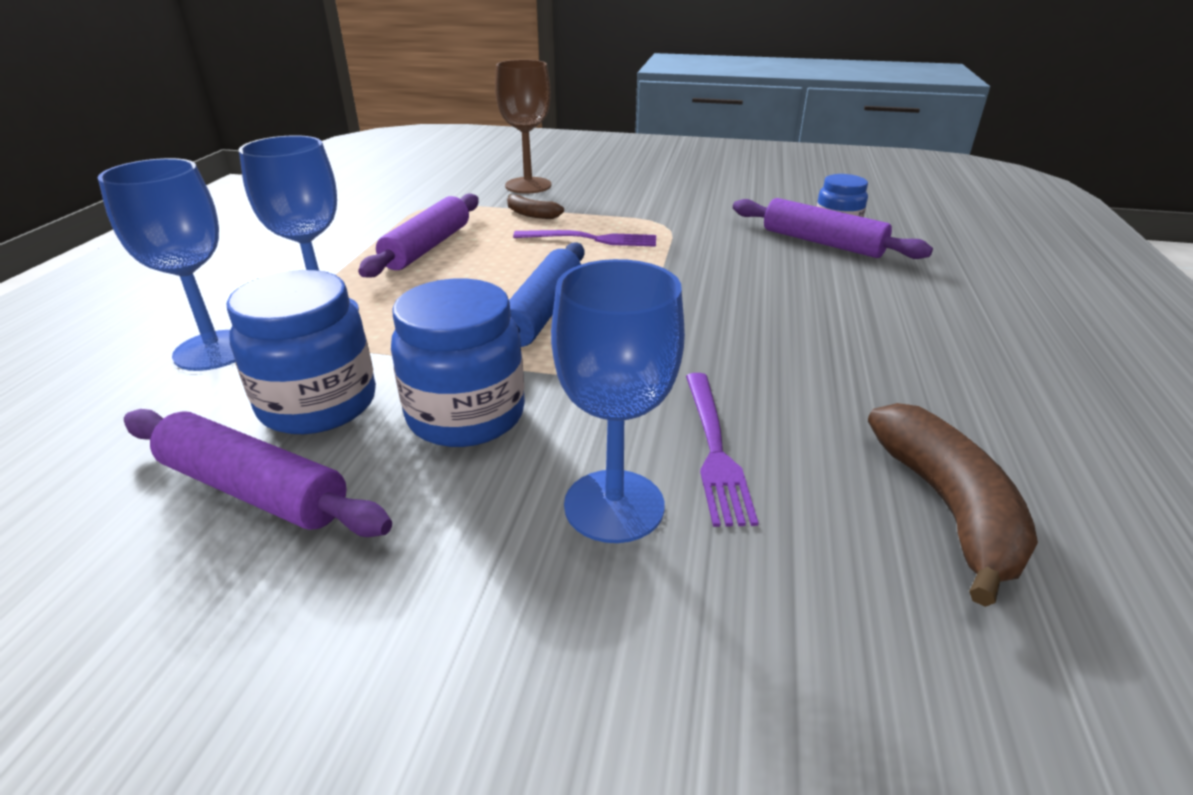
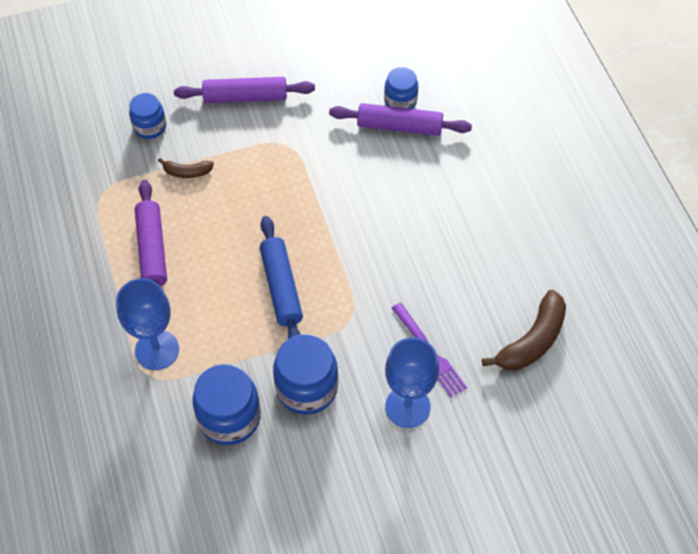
camera: 30 degrees left, 25 degrees up
blue goblet [97,158,236,371] -> none
purple rolling pin [124,409,392,537] -> purple rolling pin moved to [174,77,315,103]
brown goblet [495,60,551,194] -> blue jar [129,93,166,139]
purple fork [513,230,656,247] -> none
brown banana [868,403,1038,607] -> brown banana turned 75 degrees clockwise [482,290,566,370]

